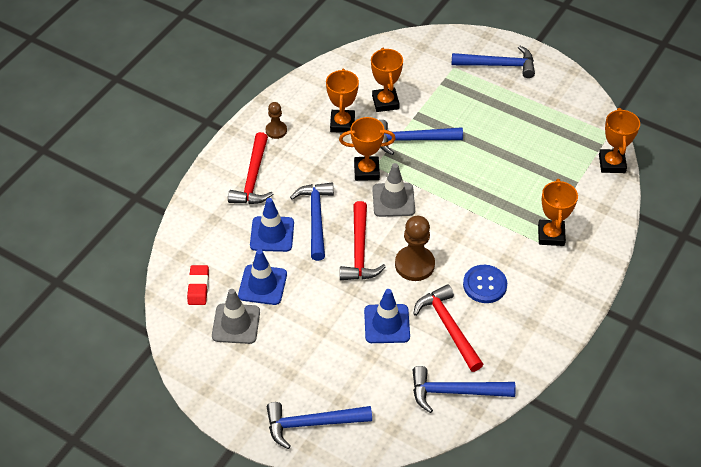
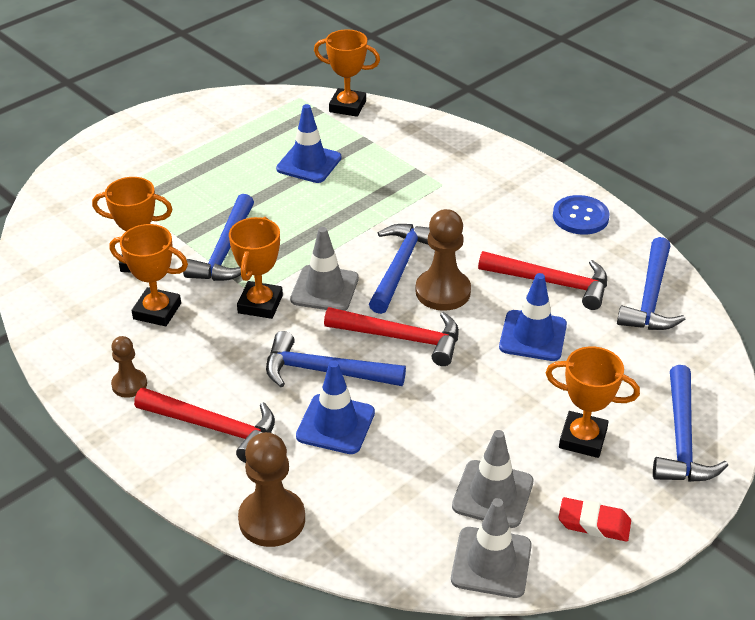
camera: 75 degrees left, 10 degrees down
red eraser [187,265,209,305] -> red eraser moved to [558,497,631,541]
blue traffic cone [238,249,287,305] -> blue traffic cone moved to [276,104,341,183]
red hammer [413,284,483,372] -> red hammer turned 150 degrees counterclockwise [478,251,607,310]
blue hammer [452,45,535,78] -> blue hammer moved to [369,224,430,314]
blue button [463,265,507,303] -> blue button moved to [553,195,610,235]
orange trophy [538,179,578,246] -> orange trophy moved to [546,346,640,458]
none -> brown pawn [238,432,305,547]
none -> grey traffic cone [451,498,532,598]

